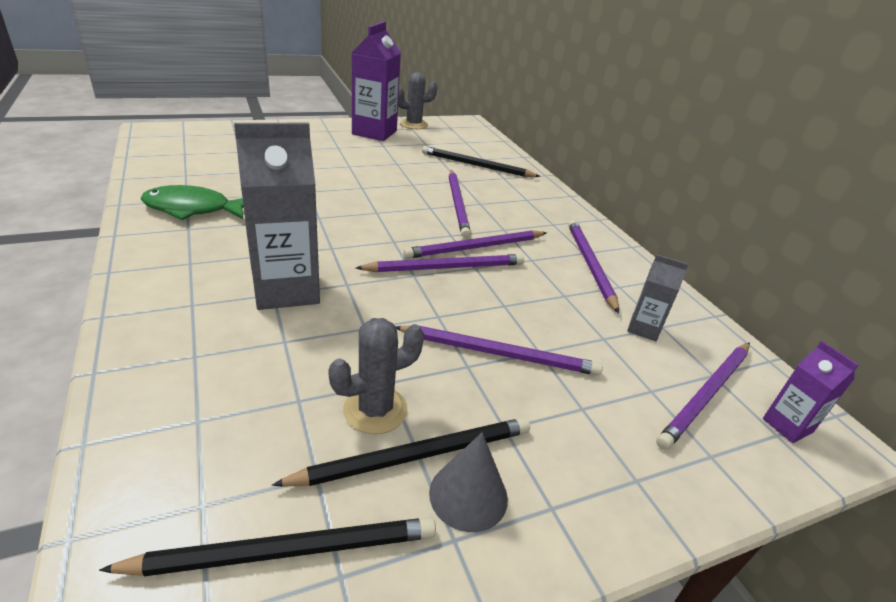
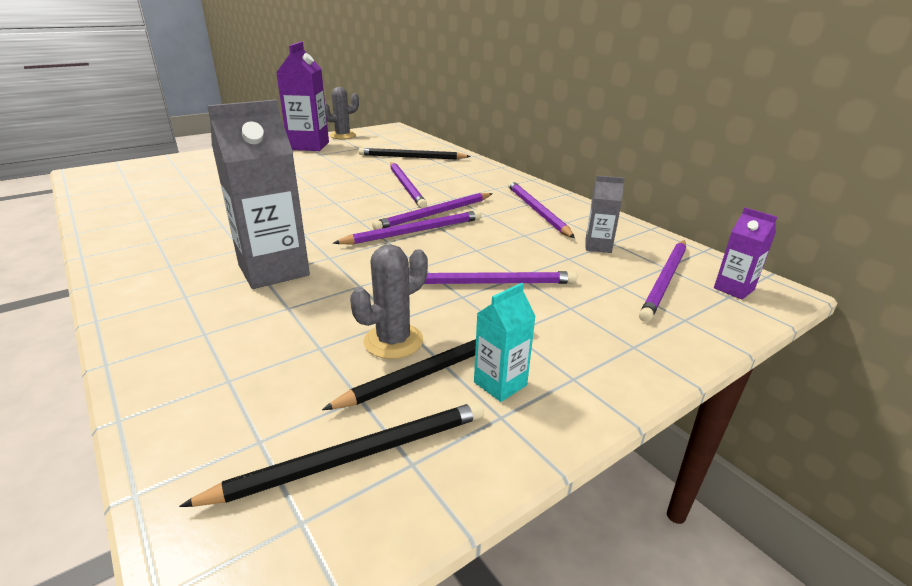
camera: 10 degrees left, 5 degrees down
green fish [141,185,244,220] -> none
grey cone [429,432,508,532] -> turquoise carton [474,283,536,402]

